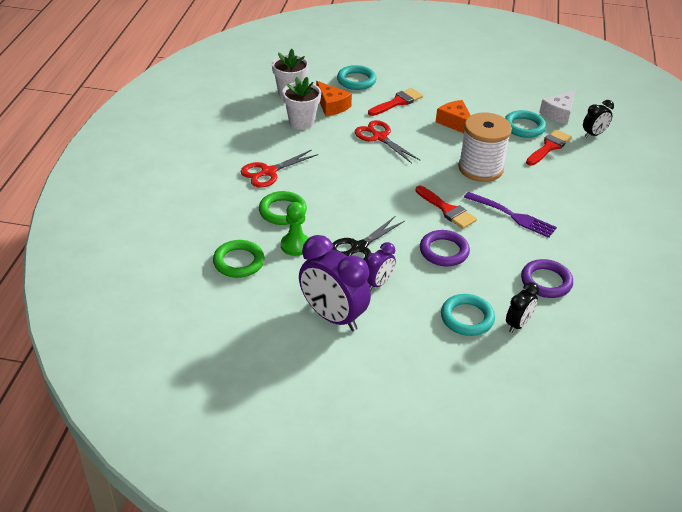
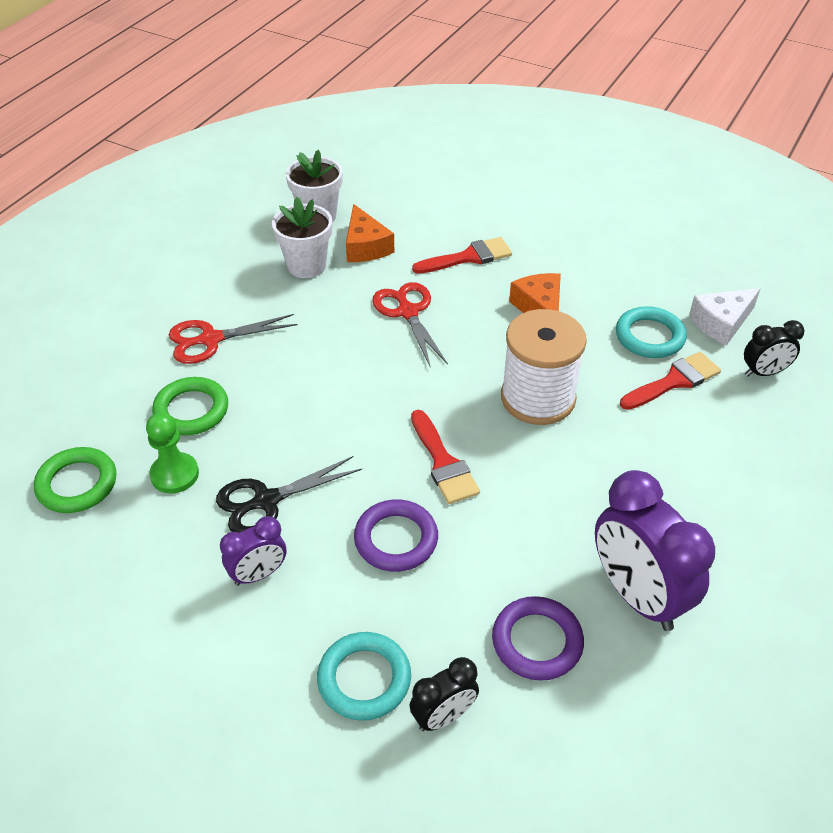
camera: 20 degrees right, 5 degrees up
purple clock [299,235,371,331] -> purple clock moved to [595,470,715,631]
turquoise ring [337,65,377,90] -> none
purple fork [464,192,557,238] -> none

